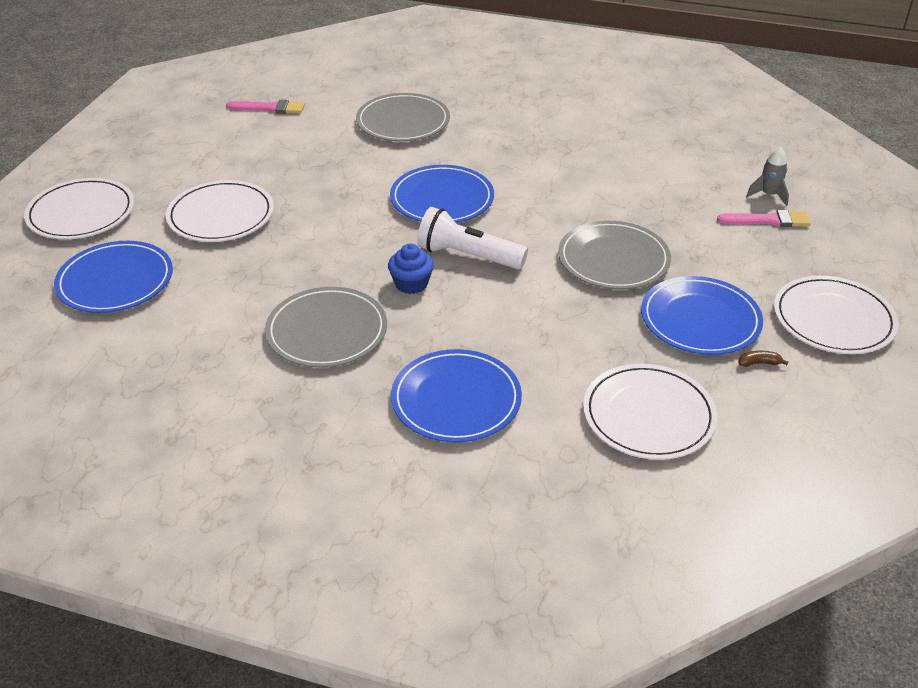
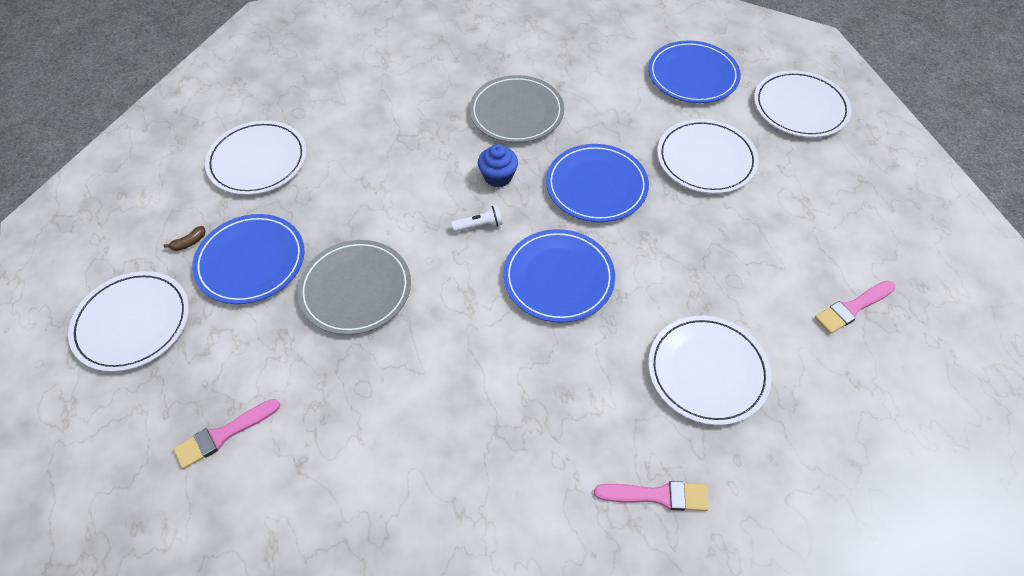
camera: 145 degrees right, 15 degrees up
grey plate [356,93,450,141] -> white plate [648,316,772,425]
blue plate [391,349,522,442] -> blue plate moved to [546,144,649,222]
white flashlight [417,207,528,269] -> white flashlight [451,205,503,232], size x0.49
grey rocket [746,147,789,206] -> none
none -> pink brush [594,481,709,511]

